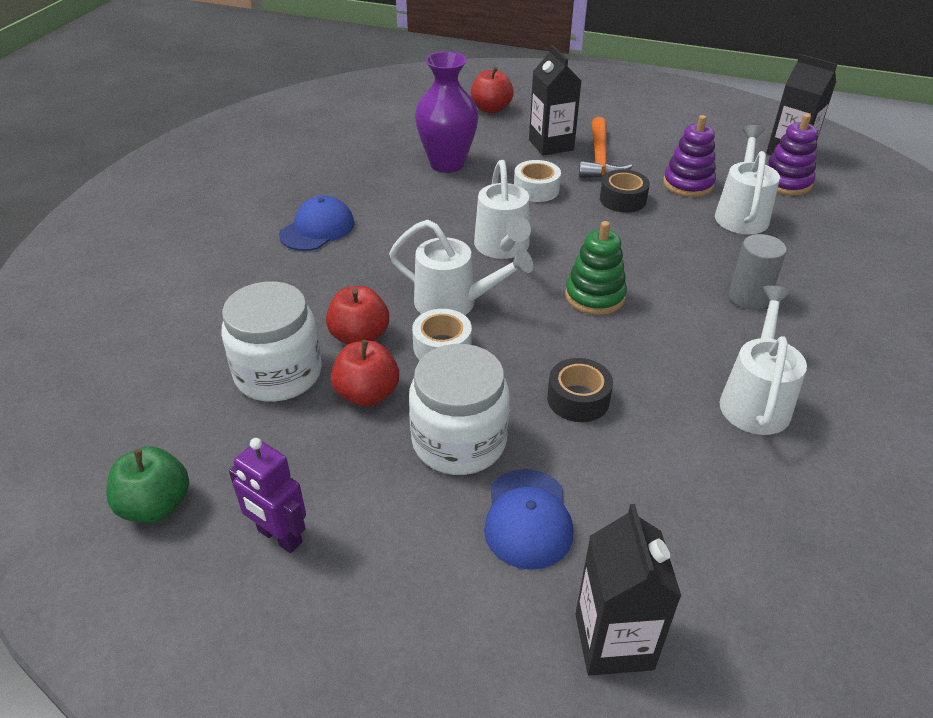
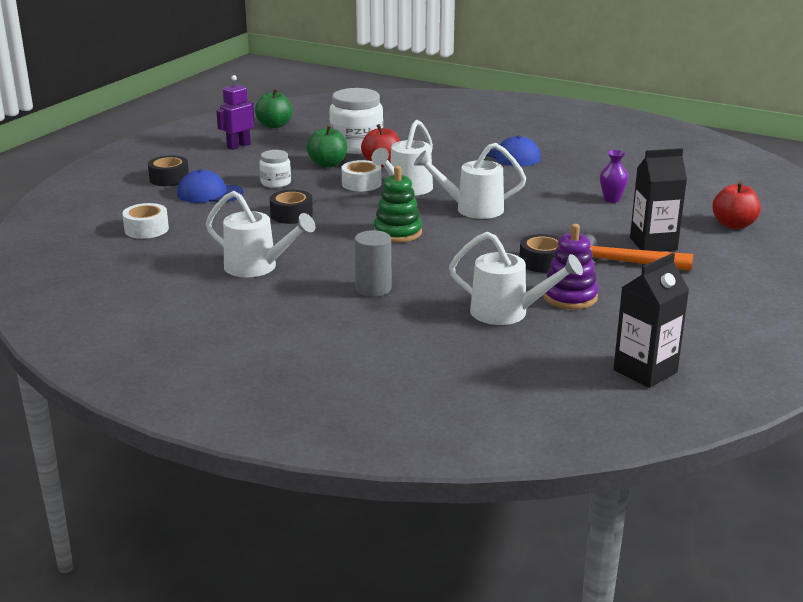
camera: 100 degrees right, 15 degrees down
red apple [331,340,399,407] -> green apple [307,125,347,168]
white jar [409,344,510,475] -> white jar [259,150,291,188], size x0.53
purple vase [415,51,478,173] -> purple vase [600,150,629,203], size x0.50
white tape [514,160,561,202] -> white tape moved to [122,203,169,239]
black carton [575,504,681,676] -> none
purple stacking toy [766,114,818,195] -> none
none -> black tape [148,155,189,186]

